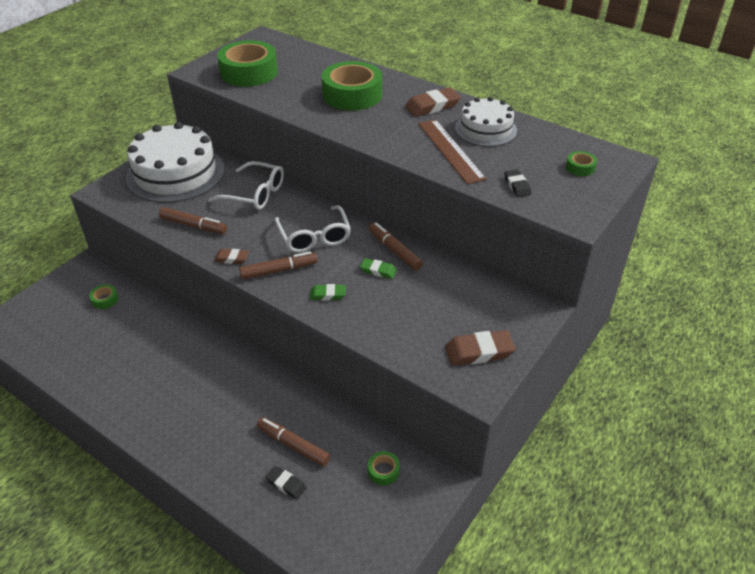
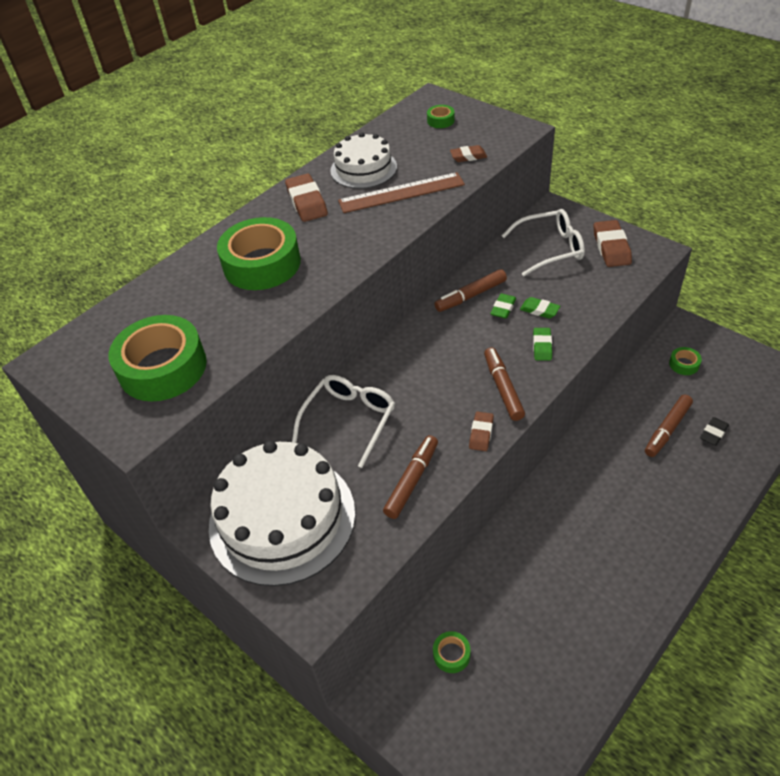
camera: 80 degrees left, 5 degrees up
white glasses [275,205,351,253] -> white glasses moved to [501,209,585,276]
black eraser [504,169,531,197] -> brown eraser [450,145,487,162]
none -> green eraser [520,297,560,319]

